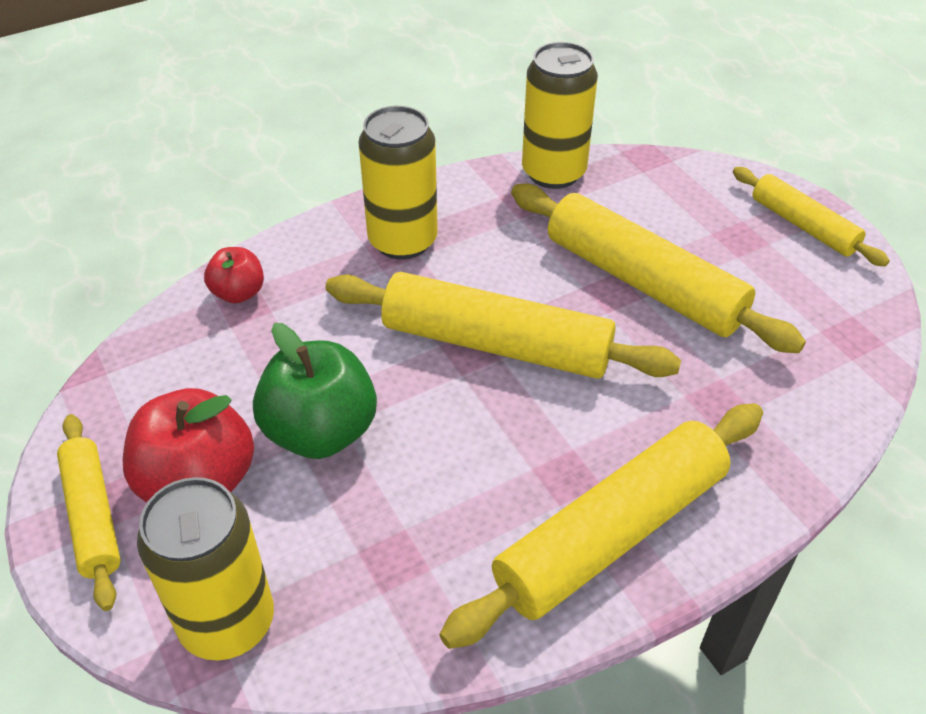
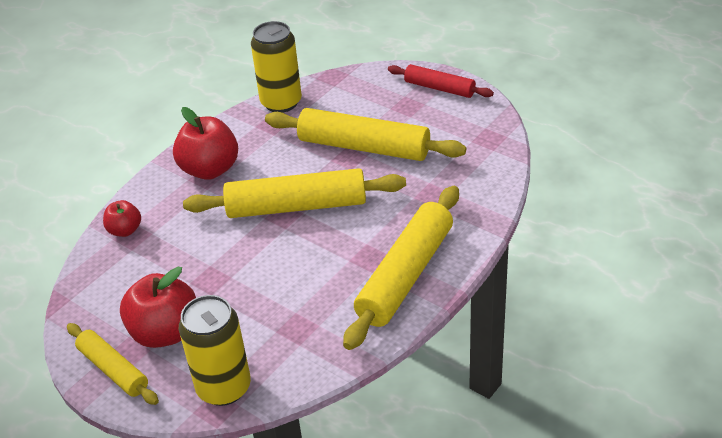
camera: 20 degrees left, 5 degrees down
green apple [253,323,377,459] -> none
yellow can [358,106,438,260] -> red apple [173,107,238,180]
yellow rolling pin [733,167,890,267] -> red rolling pin [388,64,494,98]

